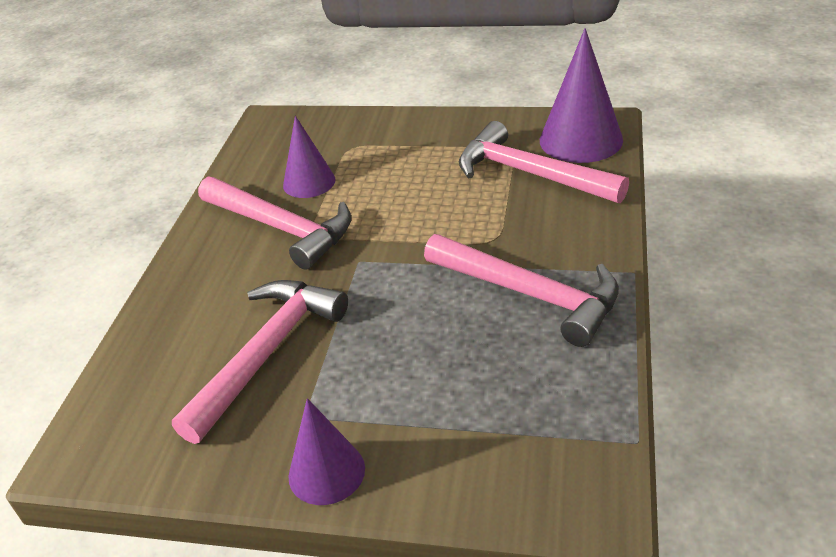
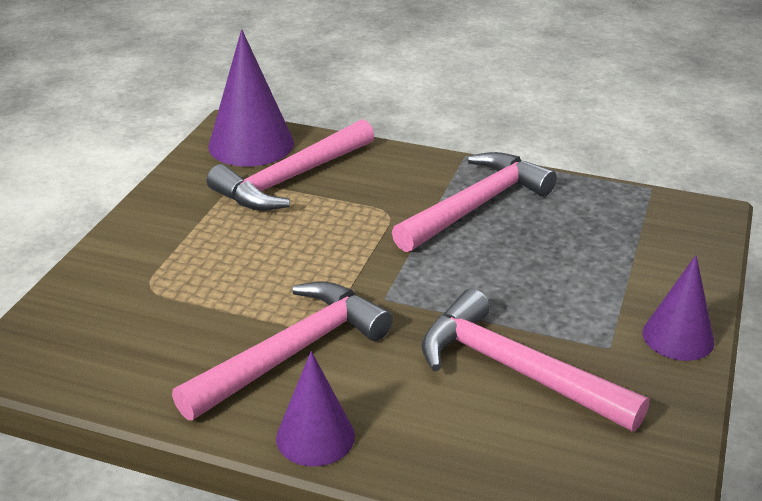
camera: 85 degrees left, 5 degrees down
purple cone [283,116,336,198] -> purple cone moved to [276,351,355,466]

